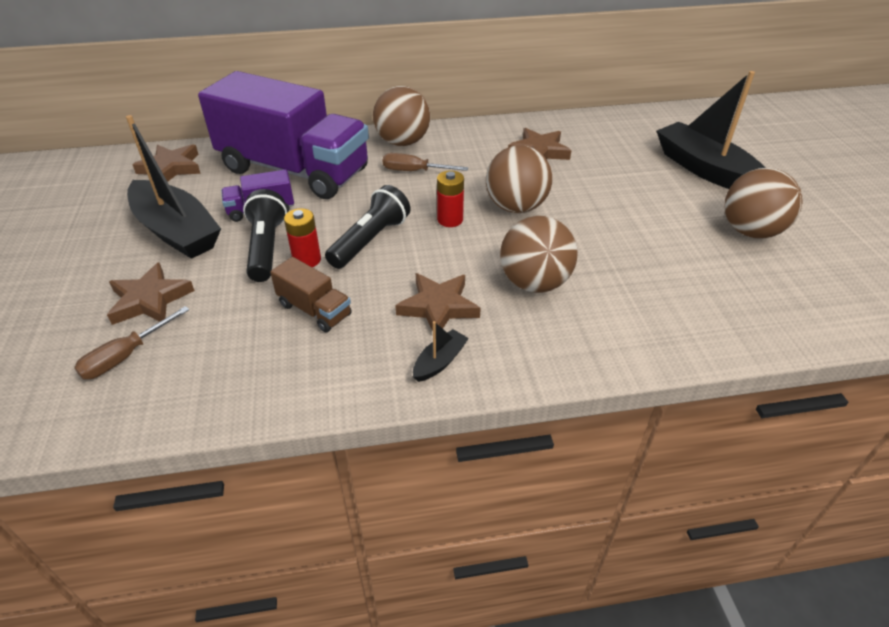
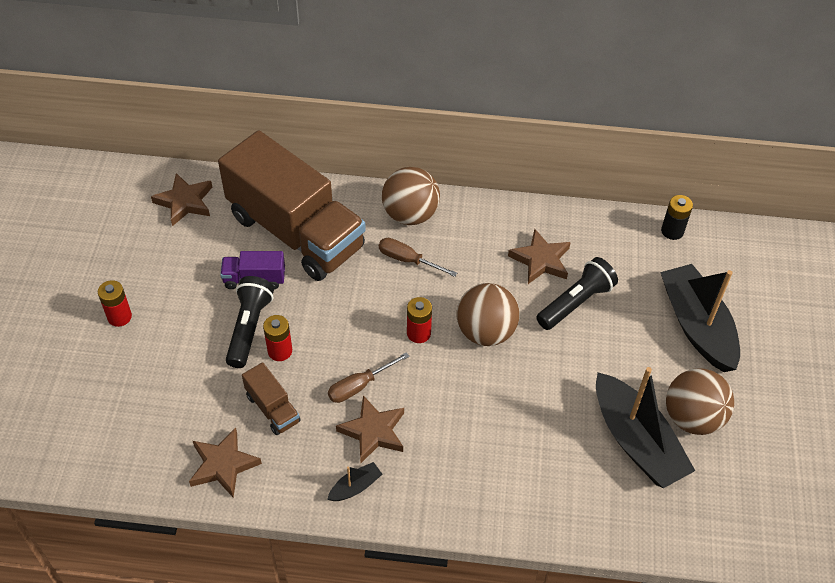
camera: 15 degrees right, 10 degrees up
brown screwdriver [74,306,189,379] -> brown screwdriver moved to [328,352,409,403]
brown star [107,262,195,325] -> brown star moved to [189,427,262,498]
black boat [126,115,221,259] -> black boat moved to [596,367,695,488]
purple truck [198,71,369,199] -> brown truck [218,130,366,281]
black flashlight [325,185,410,269] -> black flashlight moved to [536,257,618,330]
brown ball [500,216,577,293] -> none
none -> red battery [98,280,132,327]
none -> black battery [661,195,693,240]

